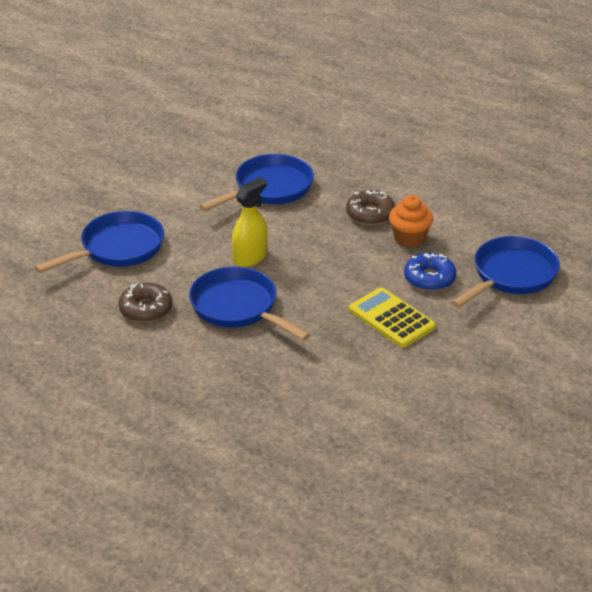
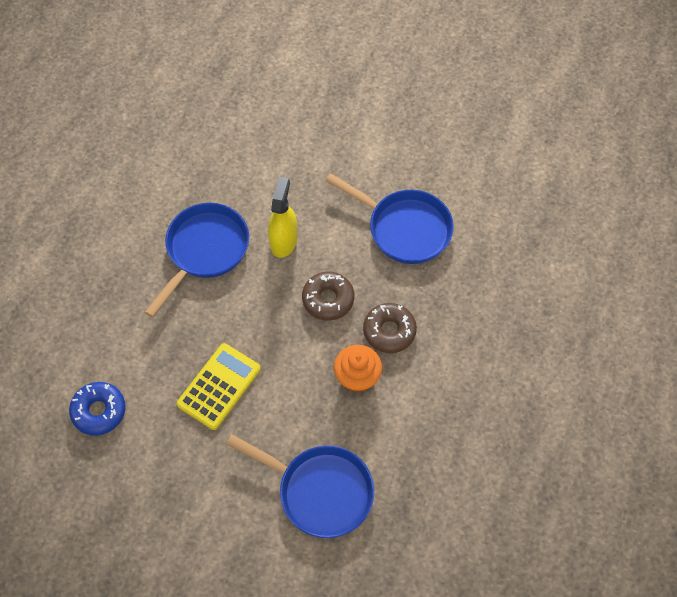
camera: 75 degrees right, 25 degrees up
blue pan [35,211,164,273] -> none
brown donut [119,283,172,322] -> brown donut moved to [302,272,354,320]
yellow spray bottle [232,177,268,267] -> yellow spray bottle turned 105 degrees counterclockwise [268,177,297,258]
blue donut [404,253,456,291] -> blue donut moved to [69,382,126,436]

